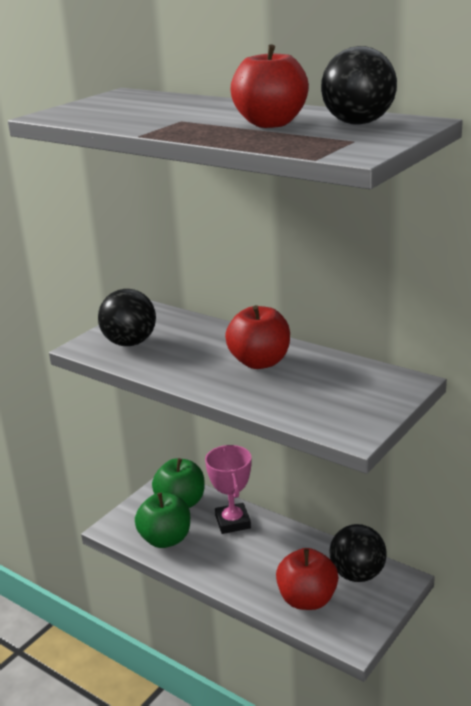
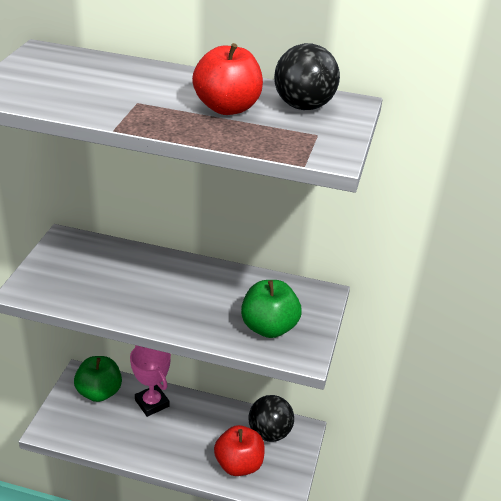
camera: 25 degrees left, 10 degrees up
black ball [98,289,156,346] -> none
green apple [135,493,190,548] -> green apple moved to [241,280,302,338]
red apple [225,305,290,369] -> none

